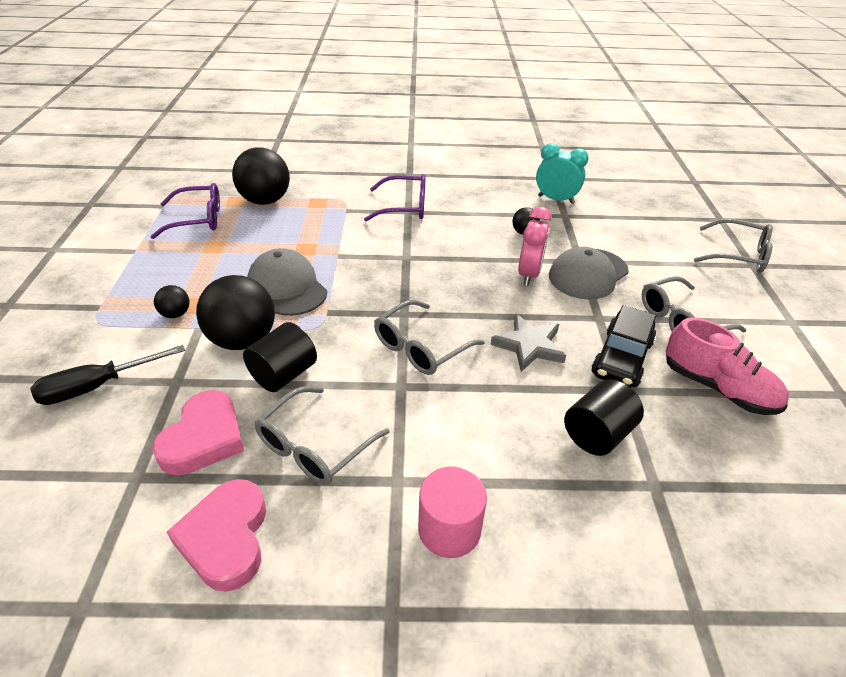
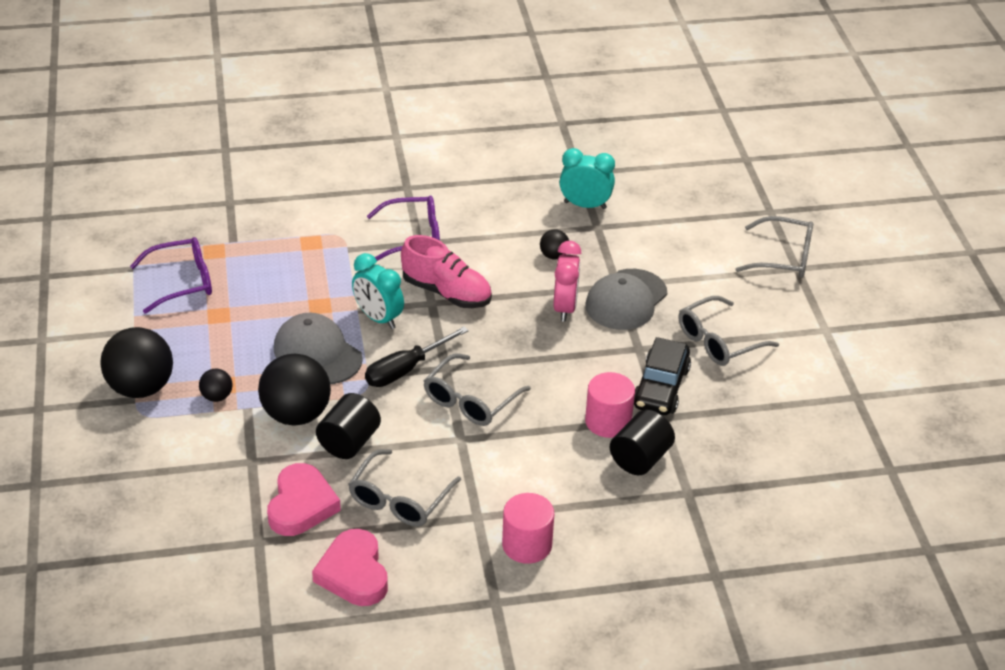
camera: 10 degrees left, 0 degrees up
black screwdriver [30,345,185,405] -> black screwdriver moved to [365,327,469,387]
black ball [232,147,290,205] -> black ball moved to [100,327,173,398]
grey star [491,314,566,372] -> none
pink shoe [666,317,789,415] -> pink shoe moved to [401,235,492,308]
none -> turquoise clock [352,253,404,329]
none -> pink cylinder [585,372,635,438]

